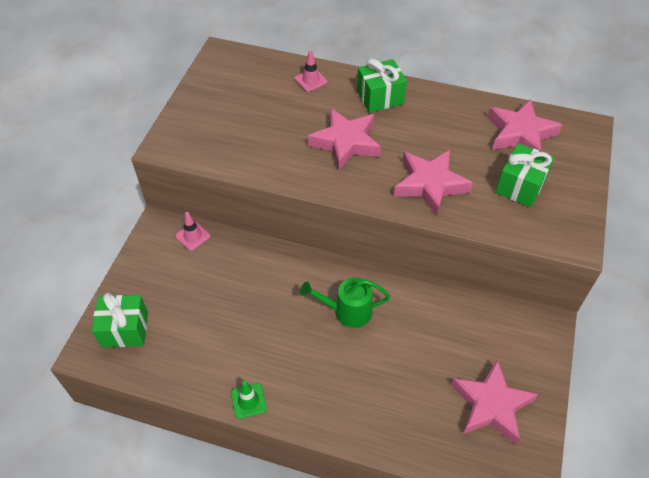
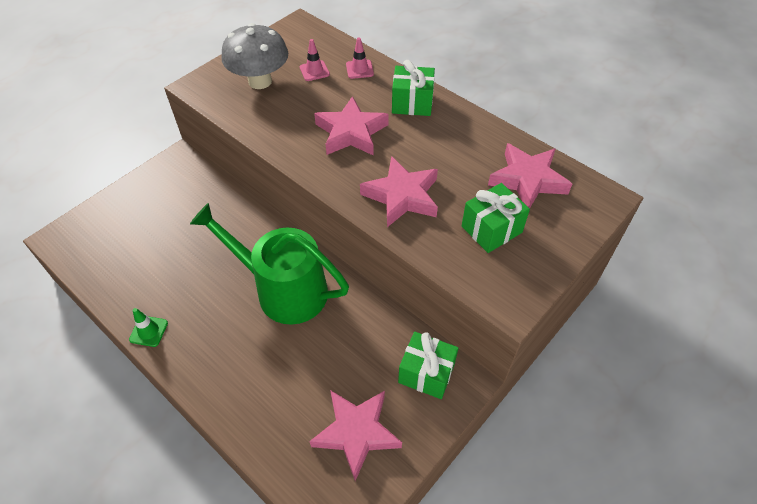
camera: 25 degrees right, 0 degrees up
green gift [92,293,148,347] -> green gift moved to [398,332,459,399]
pink traffic cone [175,212,210,251] -> pink traffic cone moved to [300,39,330,81]
green watering can [300,277,390,328] -> green watering can [190,203,349,325], size x1.83
none -> grey mushroom [221,23,288,89]

